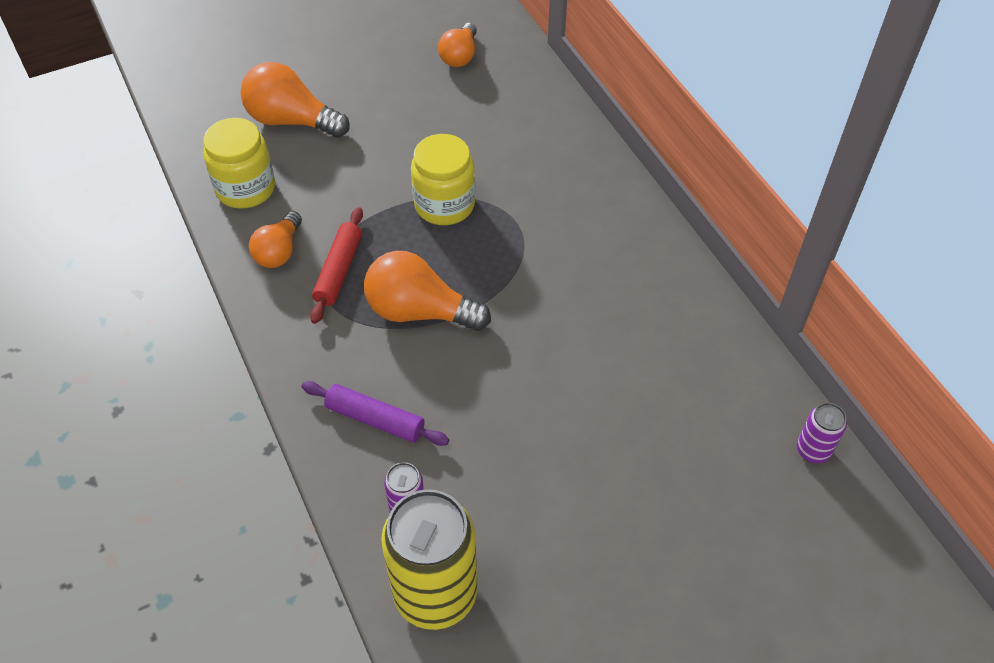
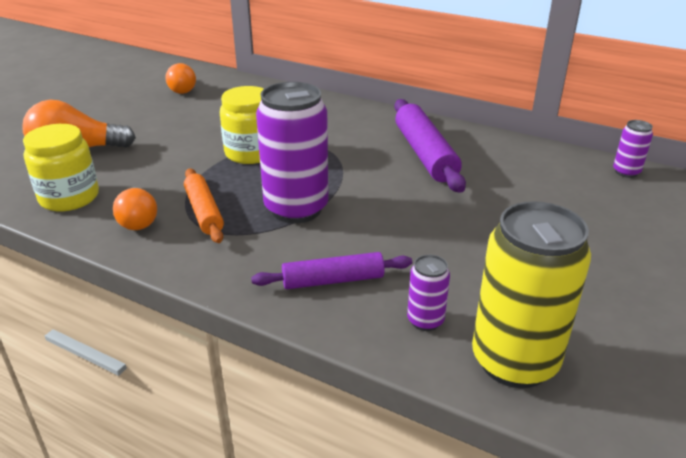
camera: 35 degrees left, 20 degrees down
red rolling pin [310,207,363,324] -> orange rolling pin [184,168,224,243]
orange light bulb [364,251,491,331] -> purple can [256,82,329,223]
none -> purple rolling pin [394,99,466,193]

